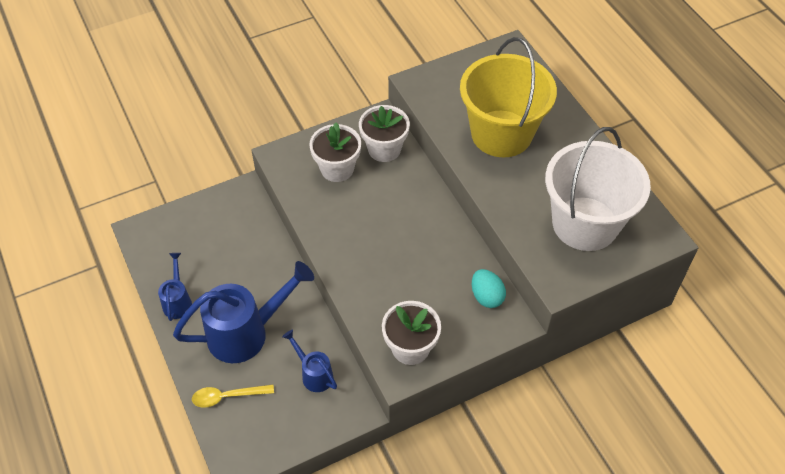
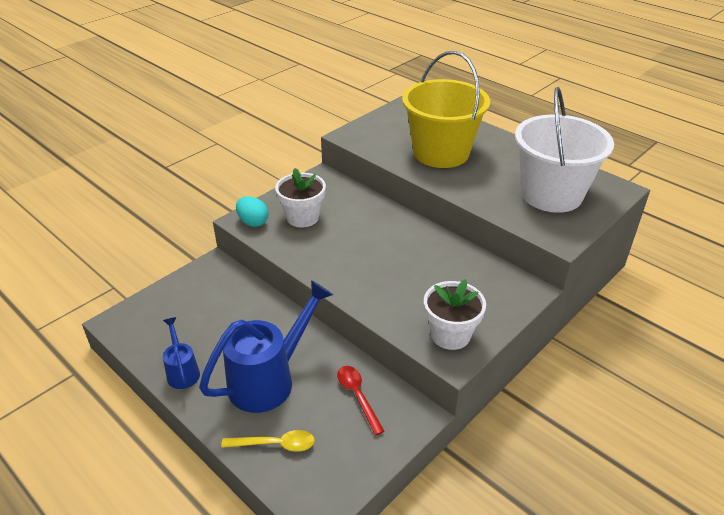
camera: 20 degrees left, 15 degrees down
yellow spoon [192,384,274,408] -> yellow spoon turned 150 degrees counterclockwise [221,430,315,452]
blue watering can [282,330,337,392] -> red spoon [337,366,385,435]
white flower pot [359,105,410,162] -> none
turquoise egg [472,269,506,308] -> turquoise egg moved to [236,196,268,227]

